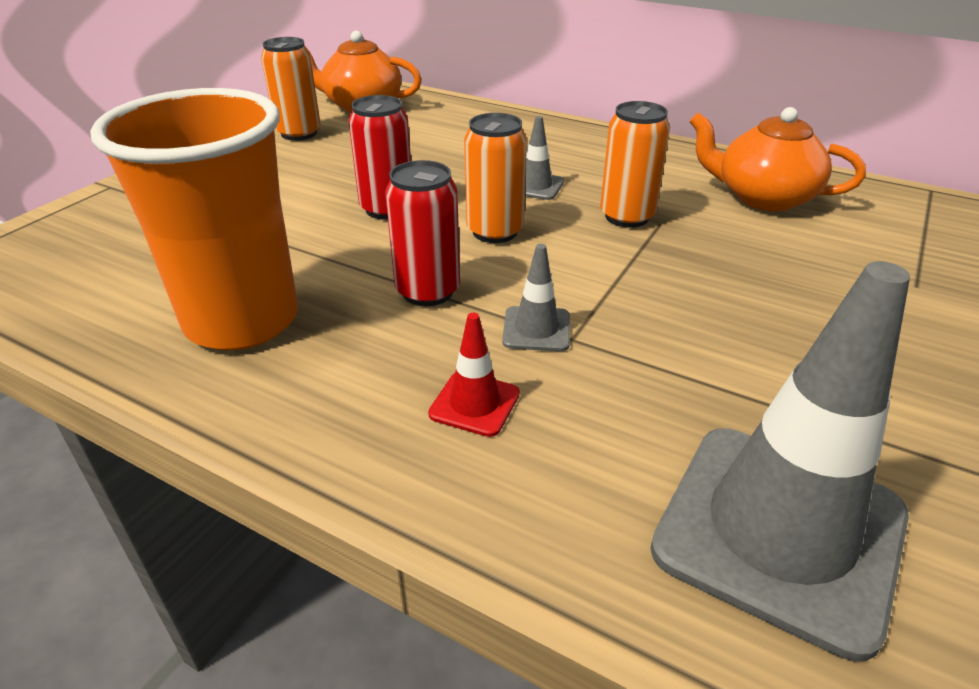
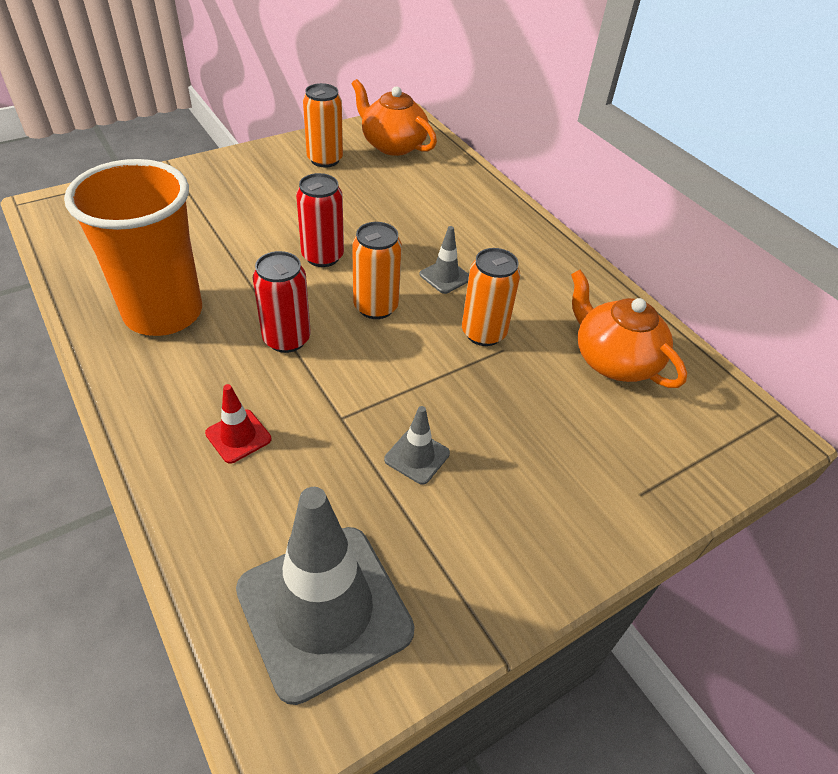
camera: 25 degrees right, 10 degrees up
grey traffic cone [502,244,570,351] -> grey traffic cone moved to [384,406,450,485]

